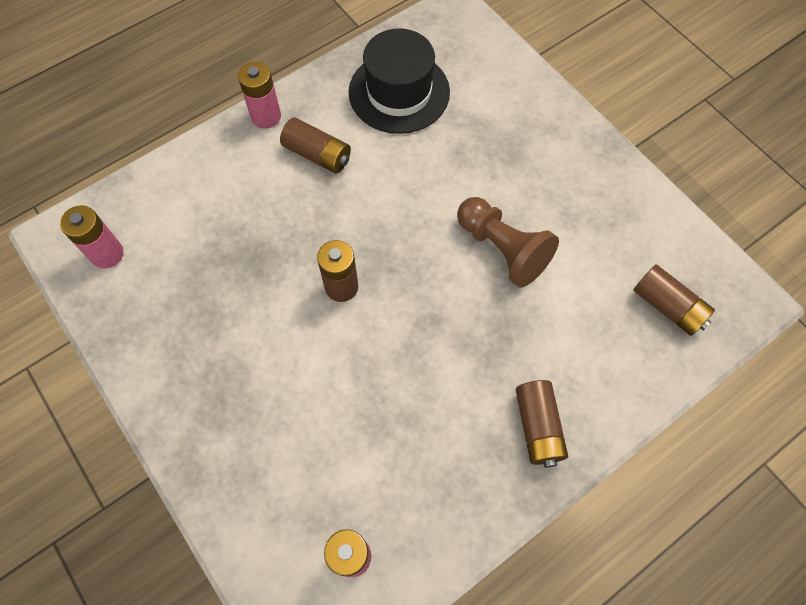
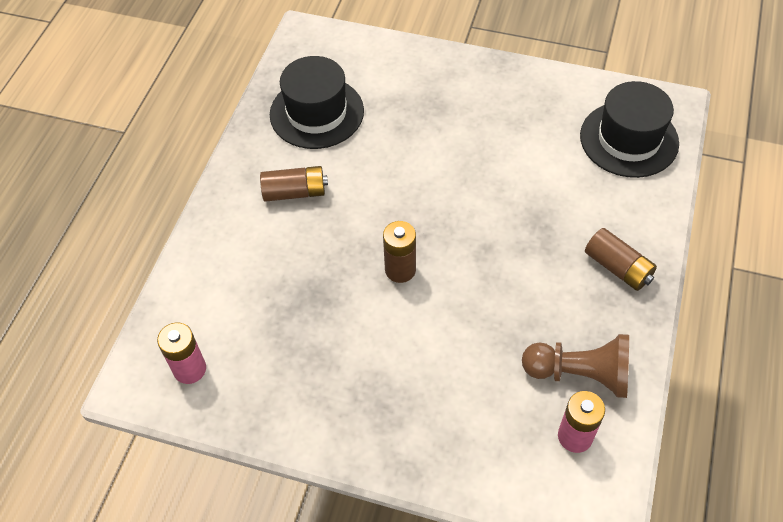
camera: 35 degrees left, 10 degrees down
pink battery [238,62,281,129] -> none
brown pawn [457,197,559,288] -> brown pawn moved to [522,334,629,398]
brown battery [633,265,715,336] -> black hat [580,81,679,178]

